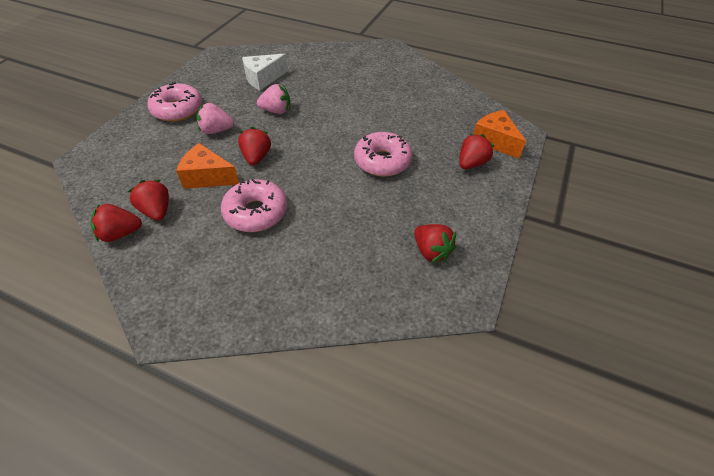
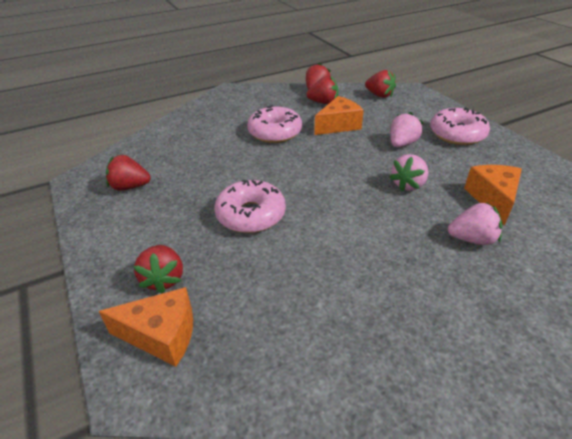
camera: 130 degrees right, 10 degrees down
red strawberry [238,127,271,165] -> red strawberry moved to [365,70,396,98]
white cheese [242,54,288,90] -> orange cheese [464,165,522,226]
none -> pink strawberry [448,202,502,245]

